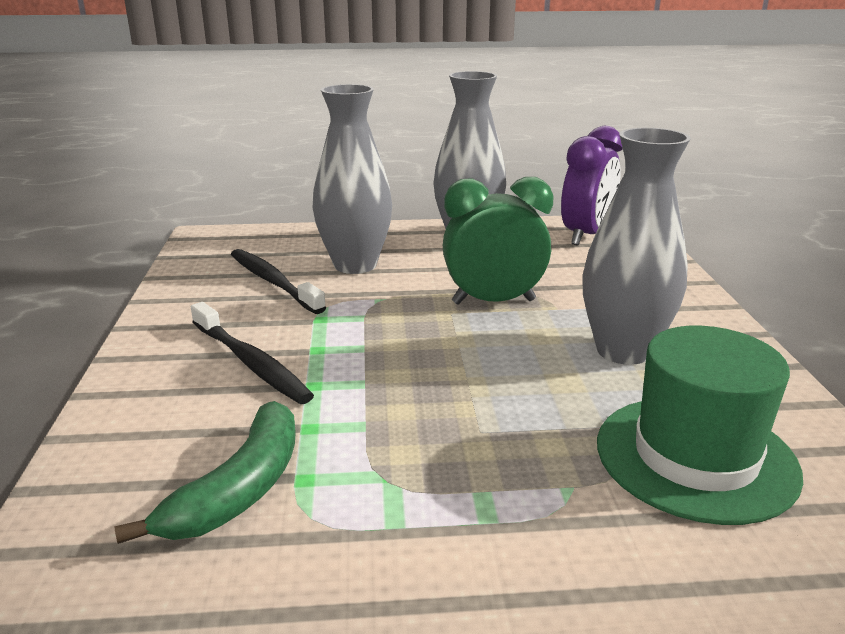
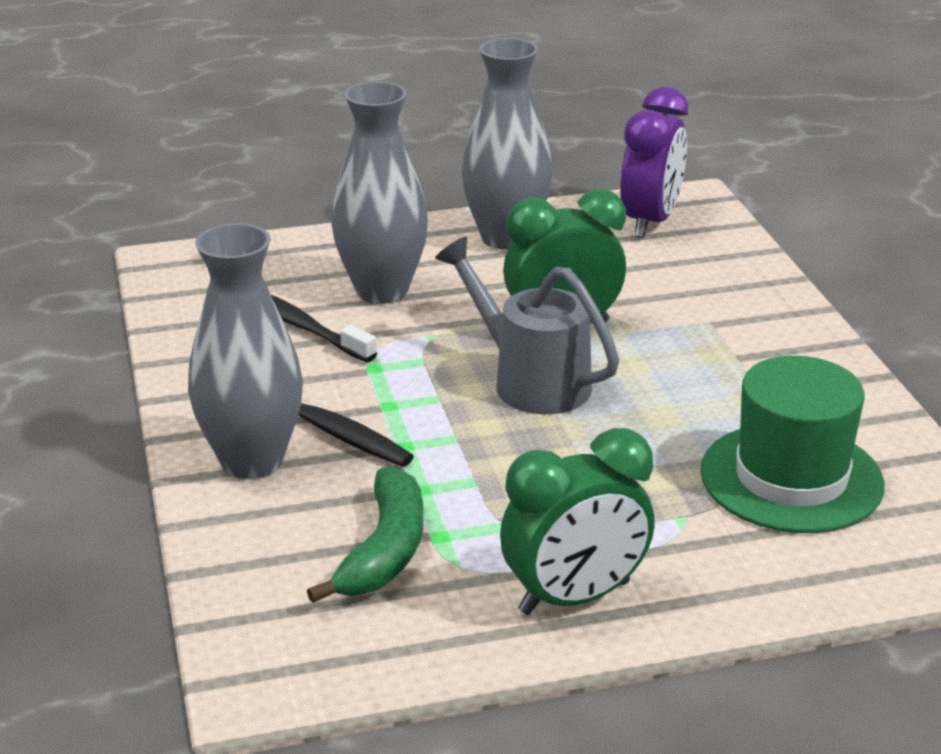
camera: 10 degrees left, 5 degrees up
grey vase [582,128,691,365] -> grey vase moved to [188,223,303,479]
none -> grey watering can [435,237,619,414]
none -> green clock [500,428,655,615]

